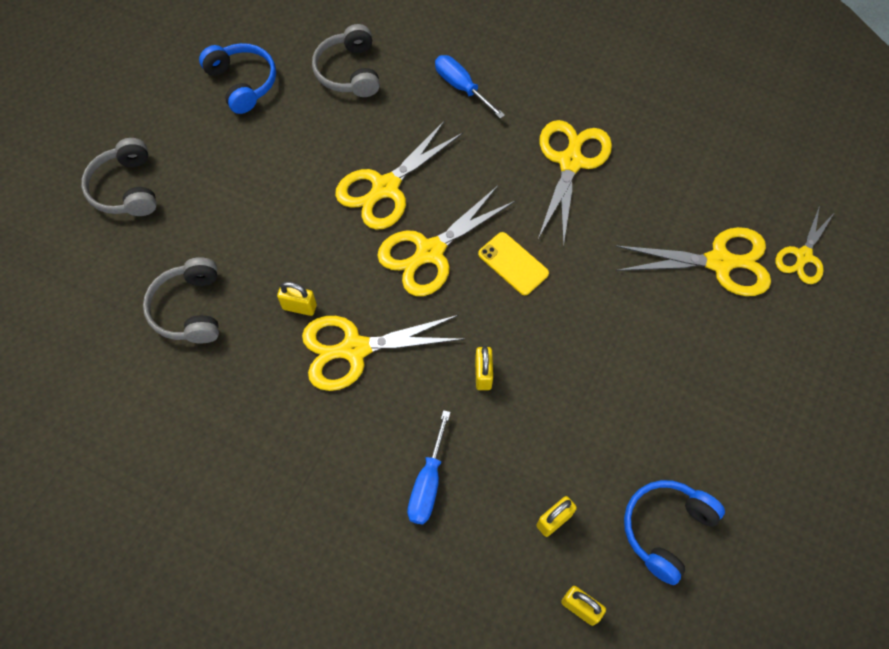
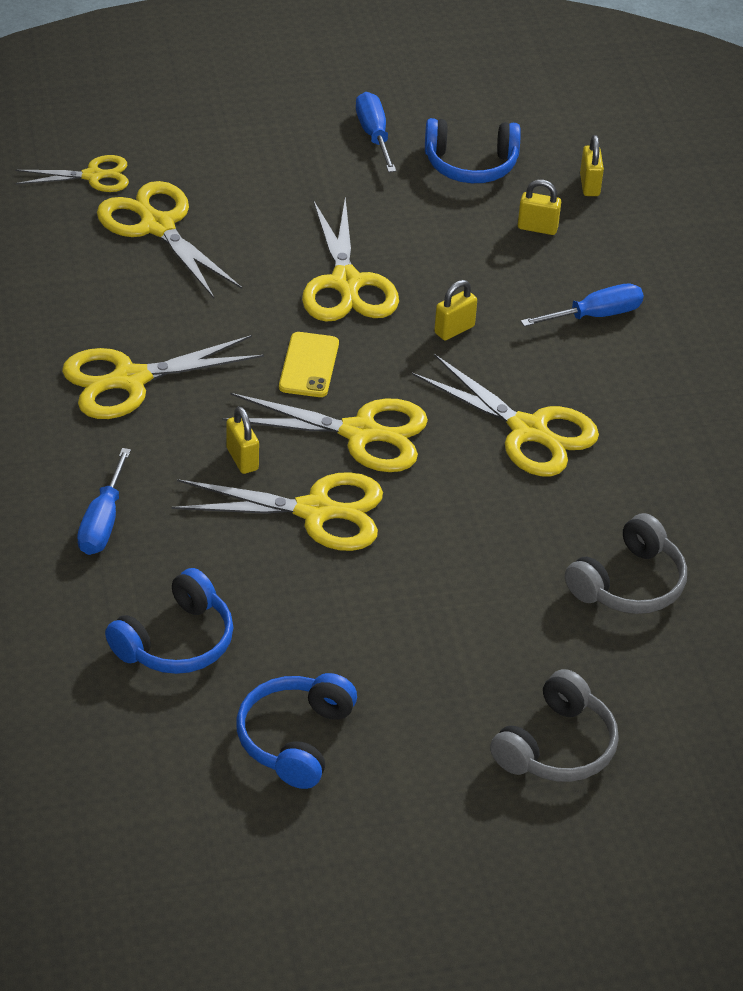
camera: 130 degrees left, 20 degrees down
yellow padlock [277,282,317,316] -> yellow padlock moved to [226,406,259,474]
grey headphones [312,24,380,97] -> blue headphones [105,568,233,674]
none -> yellow scissors [302,197,399,322]
none -> blue screwdriver [356,92,396,172]

